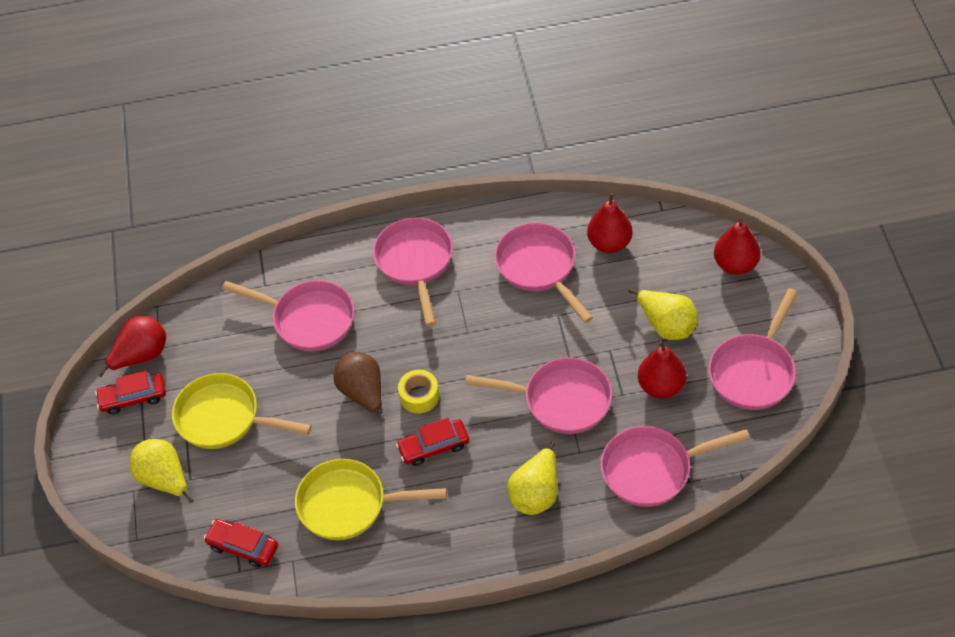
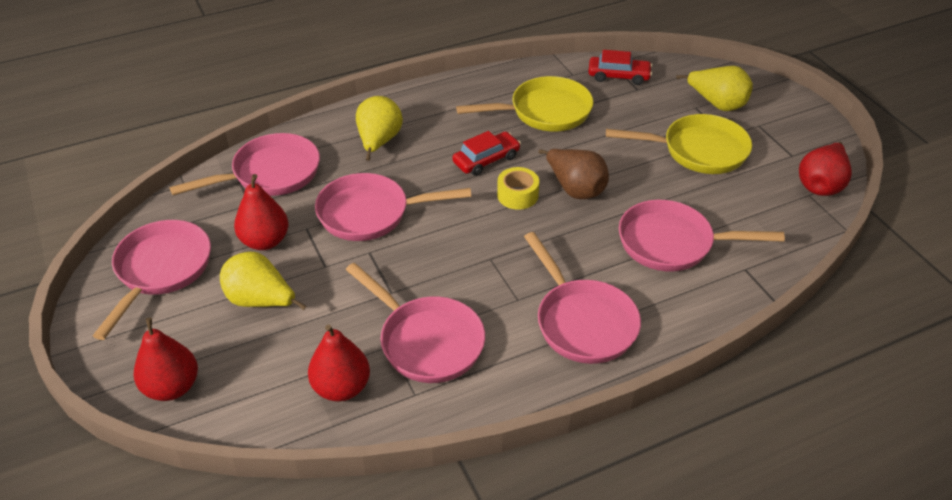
camera: 160 degrees right, 10 degrees down
red car [95,371,166,415] -> none

